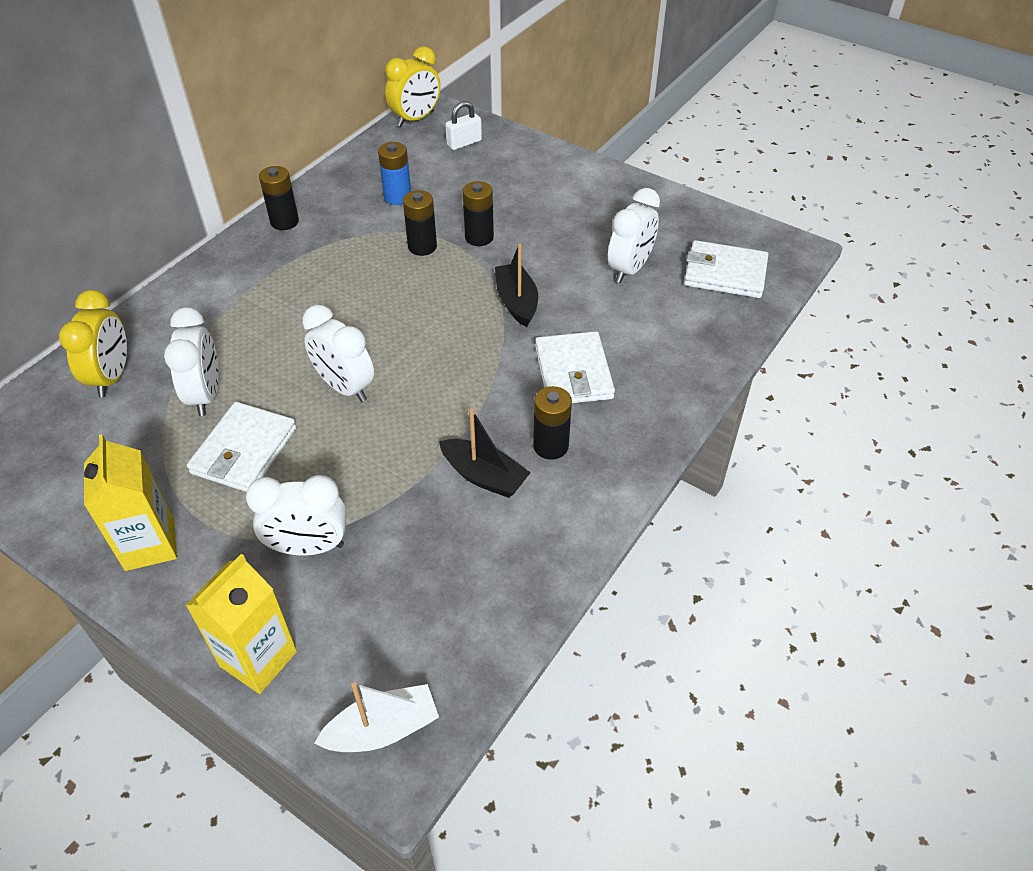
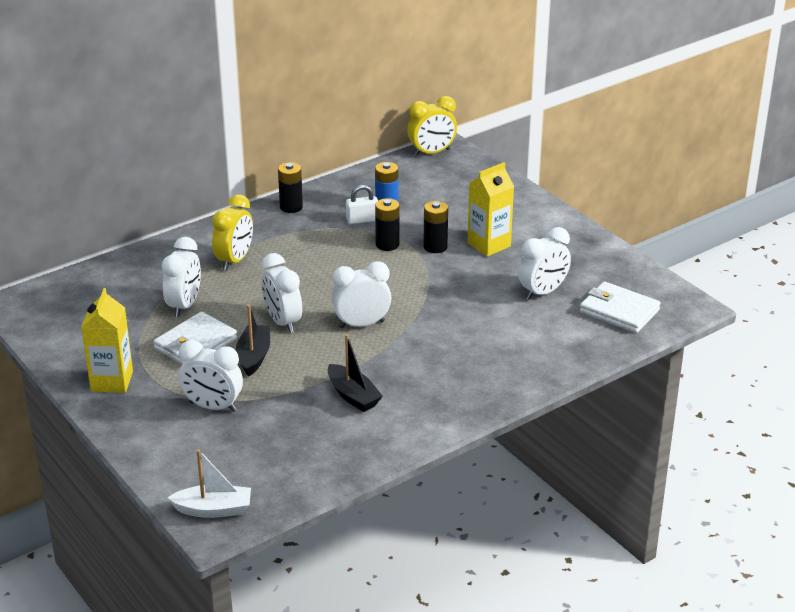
camera: 20 degrees right, 15 degrees down
yellow clock [59,290,127,397] -> yellow clock moved to [212,194,253,271]
yellow carton [186,554,297,694] -> yellow carton moved to [467,162,514,257]
white padlock [445,101,482,150] -> white padlock moved to [346,185,378,224]
black boat [495,244,538,327] -> black boat moved to [236,305,270,376]
black battery [533,386,572,460] -> none
white wallet [535,331,615,403] -> none
none -> white clock [331,261,391,328]

